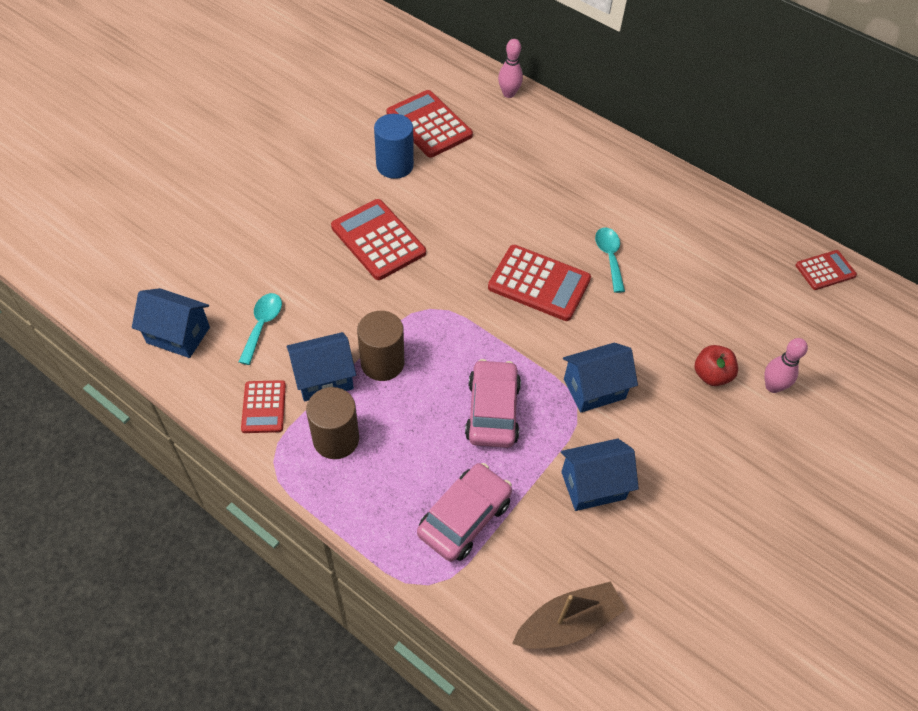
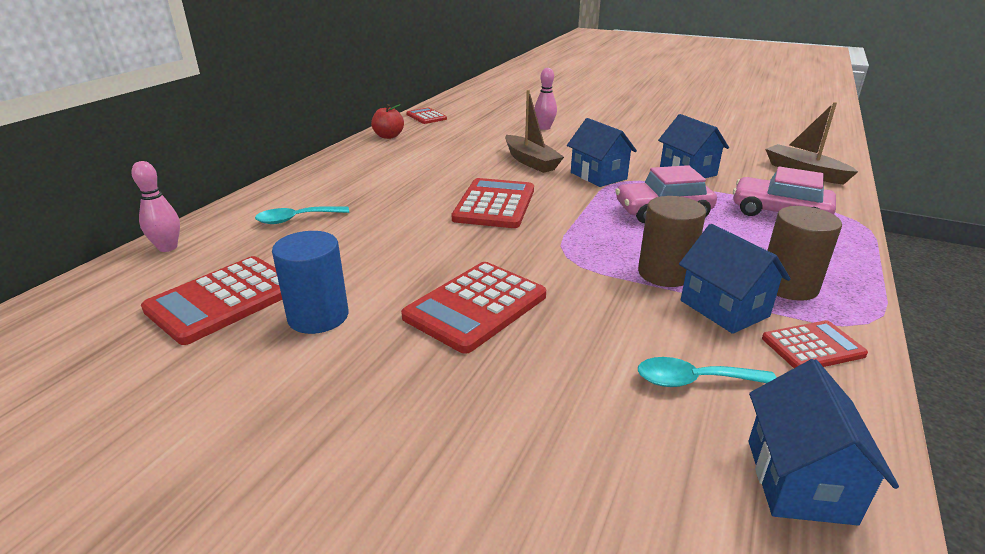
camera: 100 degrees left, 25 degrees down
turquoise spoon [595,227,625,293] -> turquoise spoon moved to [255,206,349,224]
red apple [695,345,738,386] -> red apple moved to [371,104,404,139]
none -> brown boat [505,90,564,173]

